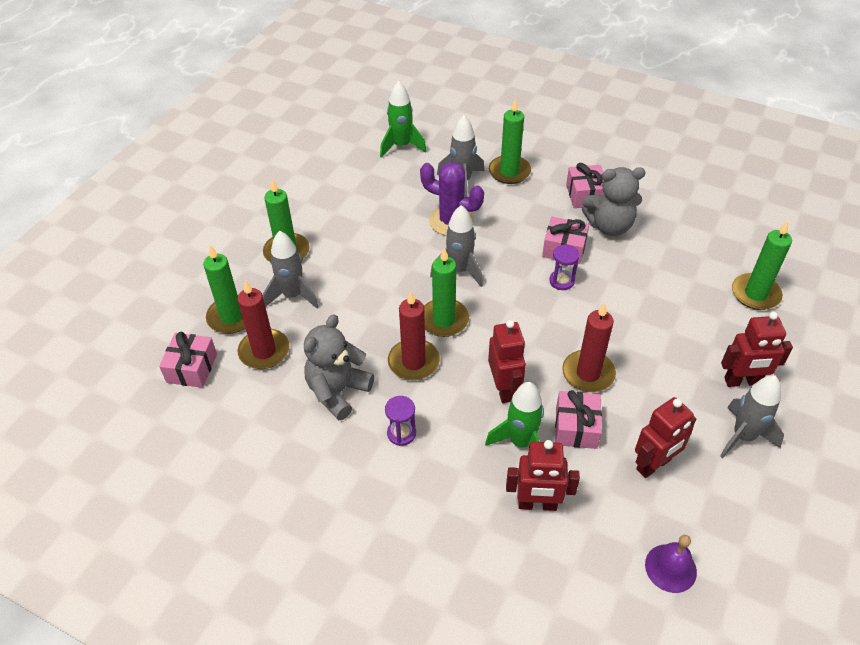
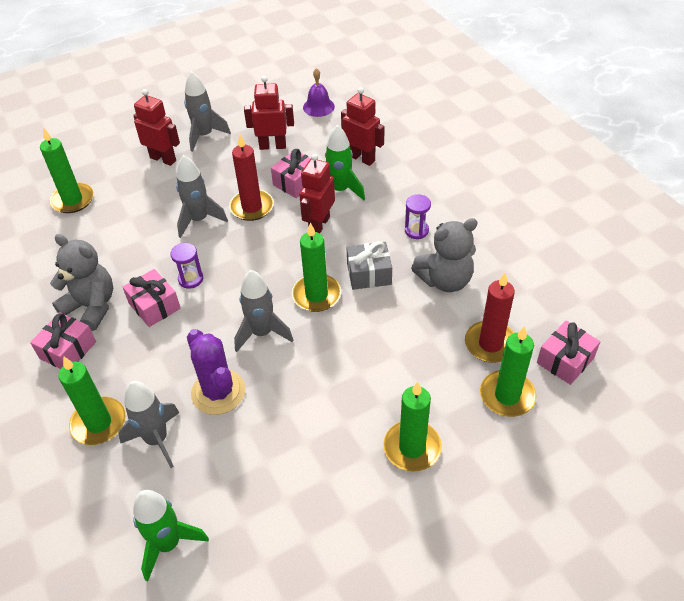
camera: 145 degrees left, 0 degrees up
grey rocket [263,231,319,309] -> grey rocket moved to [176,155,228,238]
red candle [388,291,440,380] -> grey gift [347,241,392,290]

